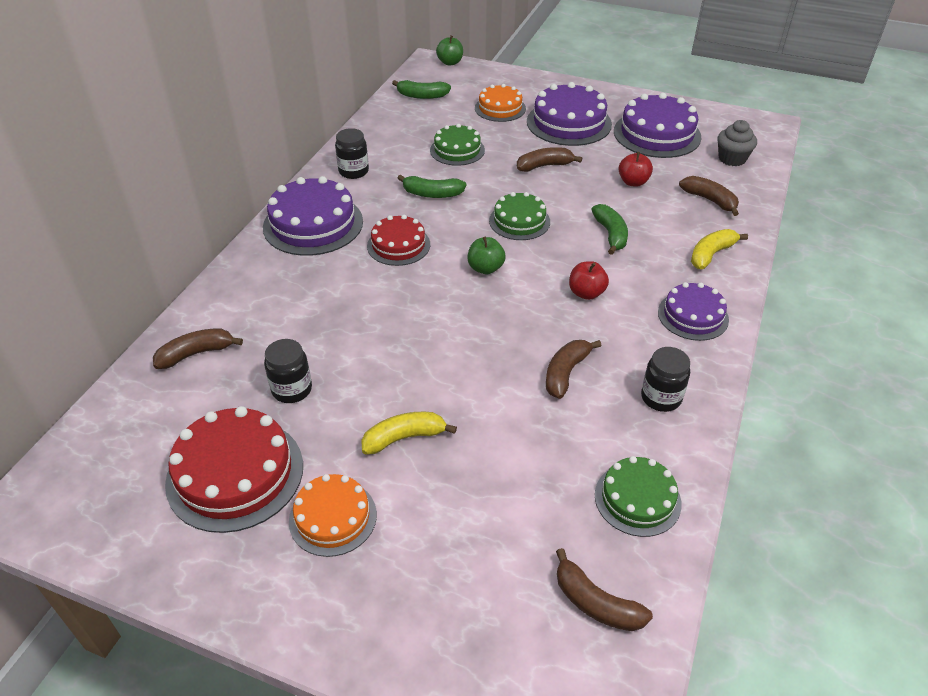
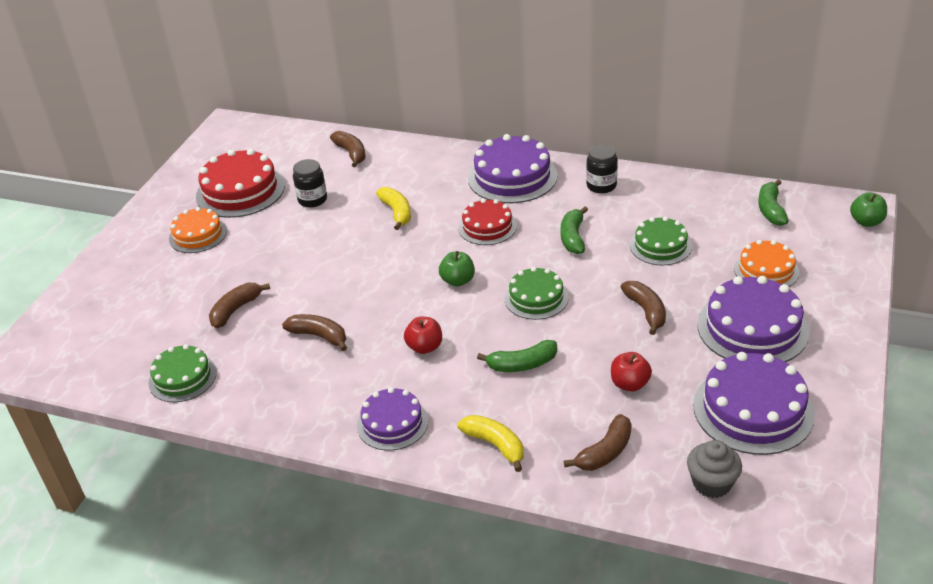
camera: 90 degrees right, 5 degrees down
yellow banana [361,412,457,455] -> yellow banana moved to [376,187,411,230]
brown banana [556,548,653,631] -> brown banana moved to [209,283,270,328]
black jar [641,347,690,412] -> none

